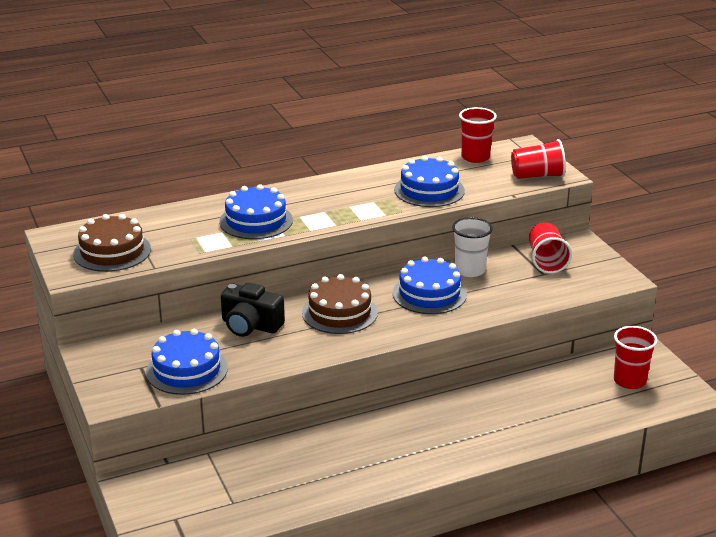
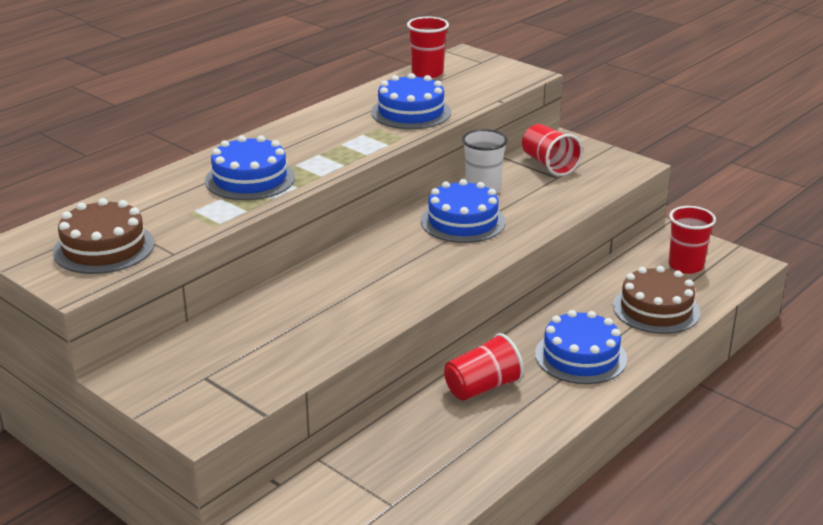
camera: 25 degrees left, 0 degrees up
blue cake [146,329,228,395] -> blue cake moved to [535,310,627,384]
black camera [221,282,285,337] -> none
brown cake [302,274,378,334] -> brown cake moved to [613,266,700,334]
red cup [511,139,566,179] -> red cup moved to [444,333,524,401]

